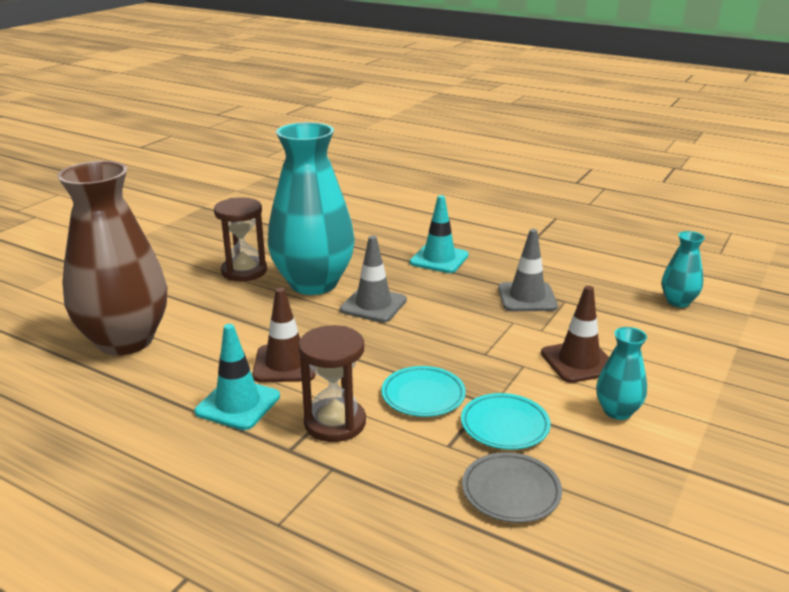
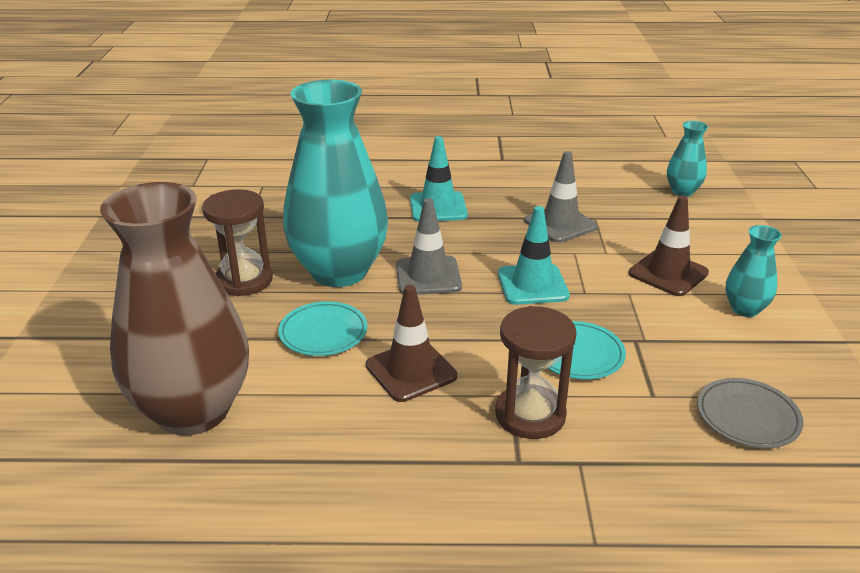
camera: 30 degrees left, 5 degrees up
turquoise traffic cone [194,324,280,430] -> turquoise traffic cone moved to [498,206,570,305]
turquoise plate [461,393,551,450] -> turquoise plate moved to [278,301,368,356]

